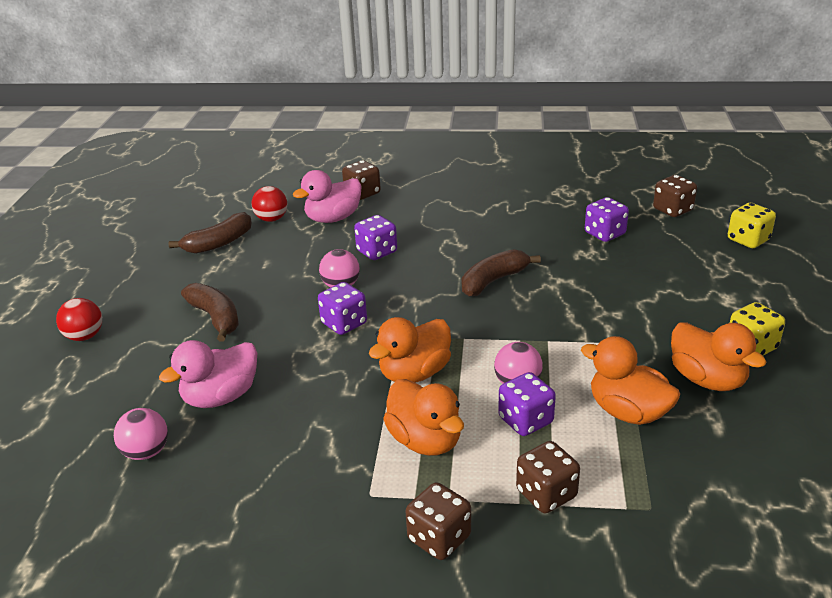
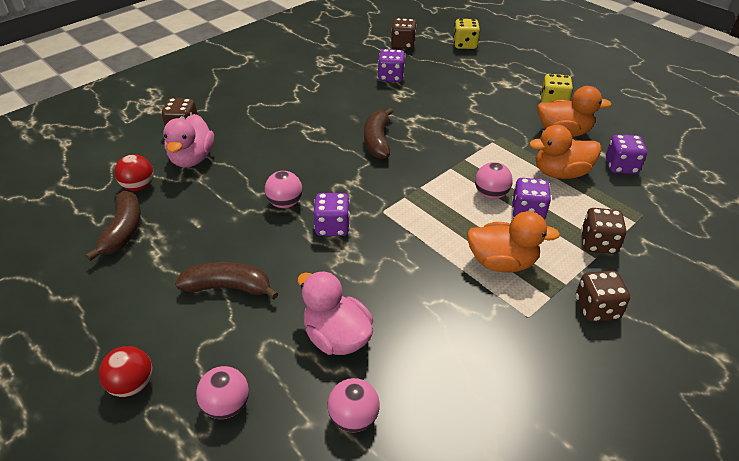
camera: 50 degrees left, 10 degrees up
pink duck [159,340,257,408] -> pink duck turned 135 degrees clockwise [298,271,373,355]
purple dice [354,215,397,260] -> purple dice moved to [606,135,647,174]
orange duck [369,317,451,383] -> none
none -> pink ball [196,366,249,419]

